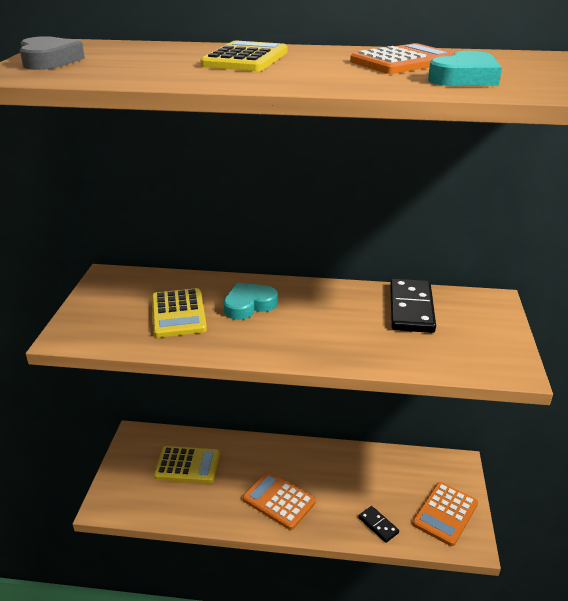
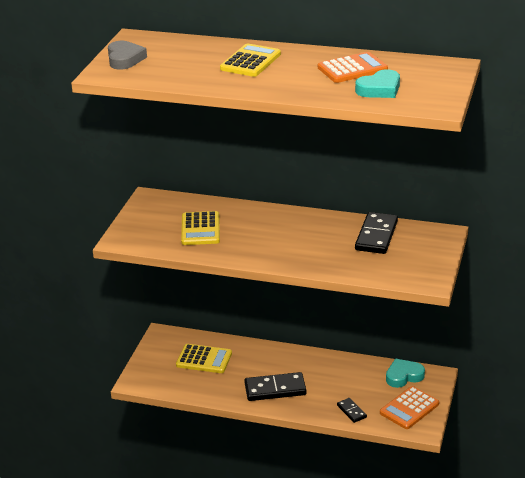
camera: 10 degrees right, 0 degrees up
turquoise heart [223,283,278,320] -> turquoise heart moved to [386,359,425,388]
orange calculator [242,472,316,530] -> black domino [244,372,306,401]

